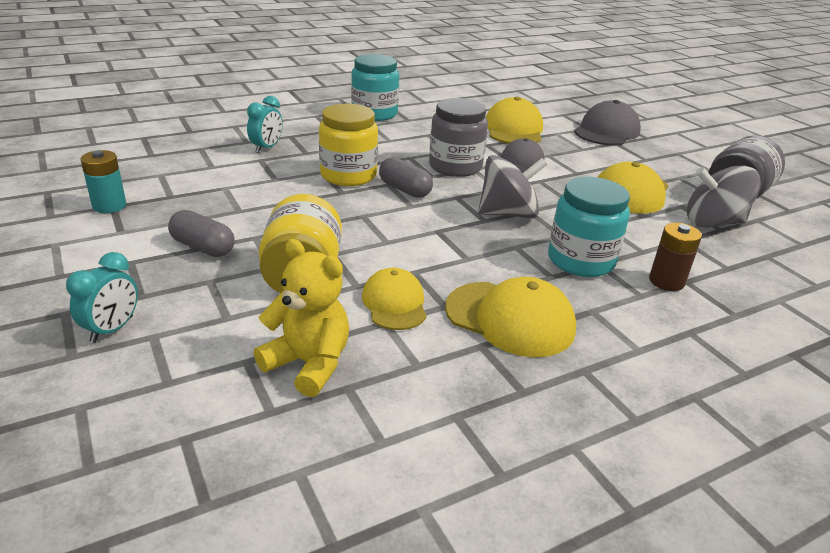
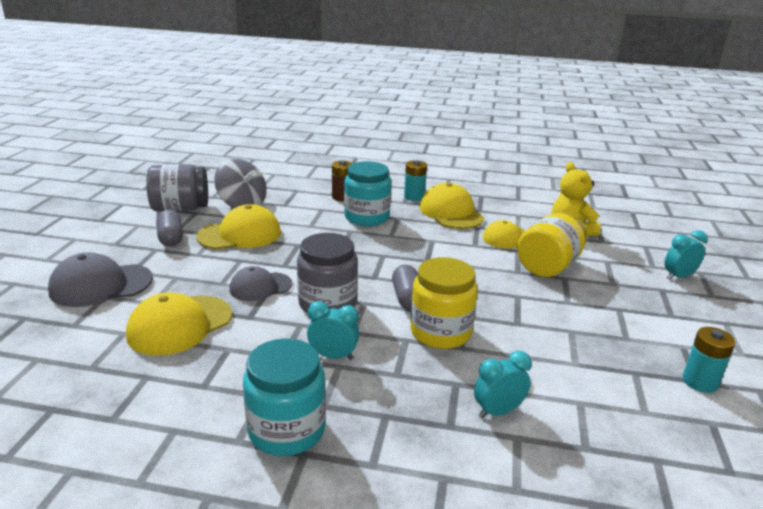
camera: 140 degrees left, 5 degrees down
grey capsule [168,210,234,257] -> grey capsule moved to [156,210,183,246]
grey spinning top [478,155,547,218] -> none
none -> turquoise clock [307,301,359,360]
none -> turquoise battery [404,160,427,201]

